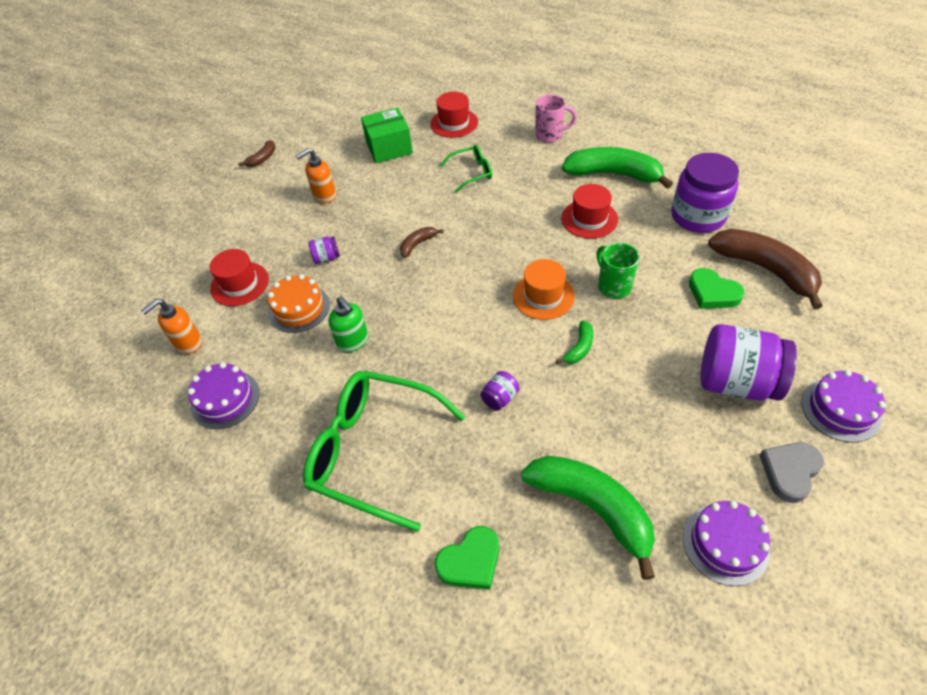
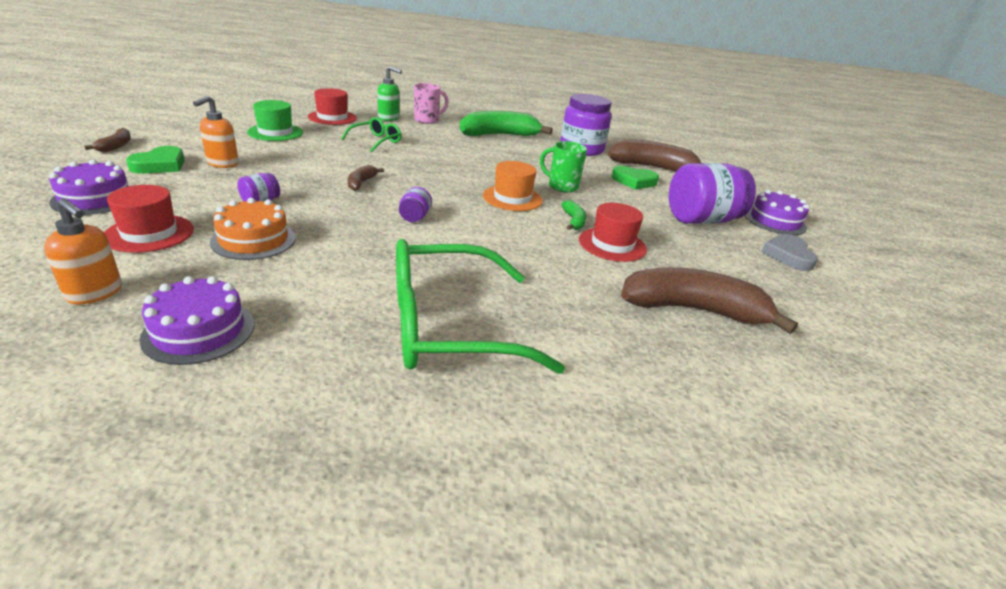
camera: 40 degrees left, 20 degrees down
orange soap dispenser [141,299,202,354] -> orange soap dispenser turned 75 degrees counterclockwise [44,198,122,304]
green soap dispenser [328,296,368,352] -> green soap dispenser moved to [378,66,402,121]
green box [361,107,413,163] -> green hat [247,100,303,141]
green heart [435,526,499,590] -> green heart moved to [126,146,185,174]
purple jar [480,371,520,411] -> purple jar moved to [399,187,432,222]
green banana [521,456,655,580] -> brown banana [621,267,798,334]
red hat [561,184,618,239] -> red hat moved to [579,203,647,262]
purple cake [683,500,770,586] -> purple cake moved to [49,159,129,215]

